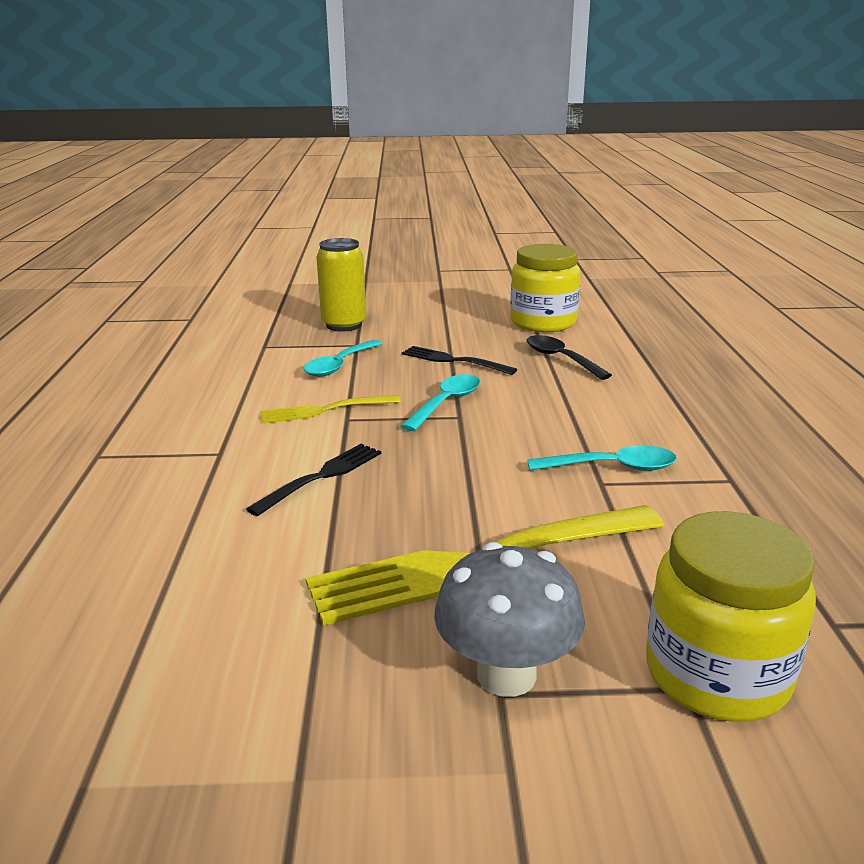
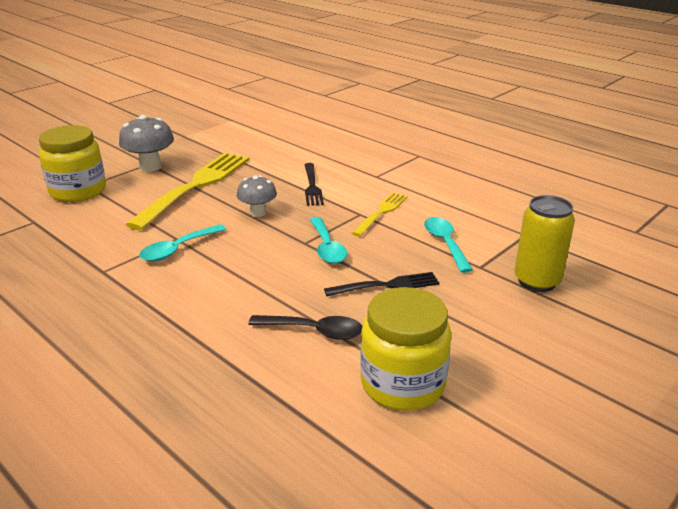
camera: 135 degrees right, 5 degrees up
none -> grey mushroom [237,175,277,217]

